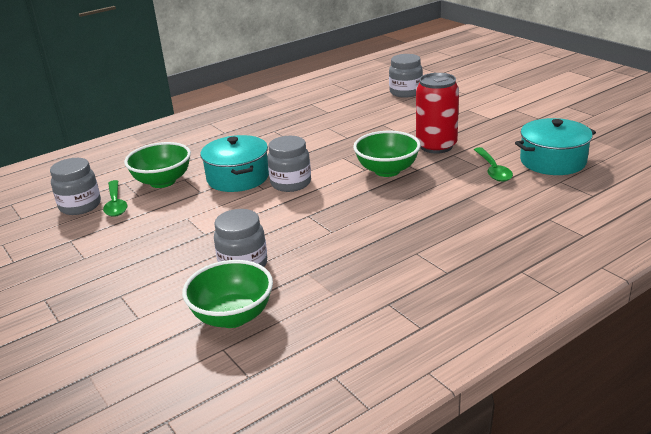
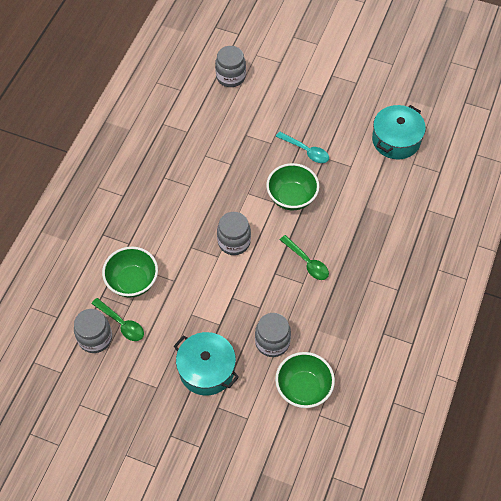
camera: 35 degrees left, 30 degrees up
turquoise pot [200,135,269,192] -> turquoise pot moved to [174,332,239,396]
red can [416,73,459,154] -> turquoise spoon [276,131,329,163]
green spoon [474,147,513,182] -> green spoon moved to [280,235,329,280]

